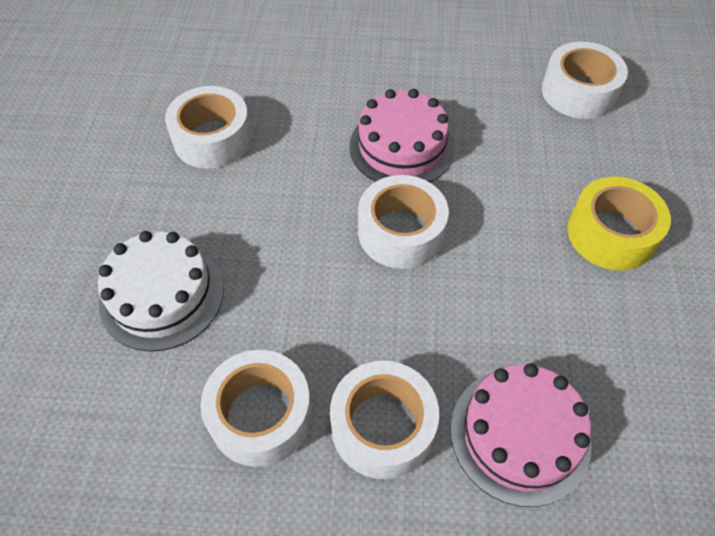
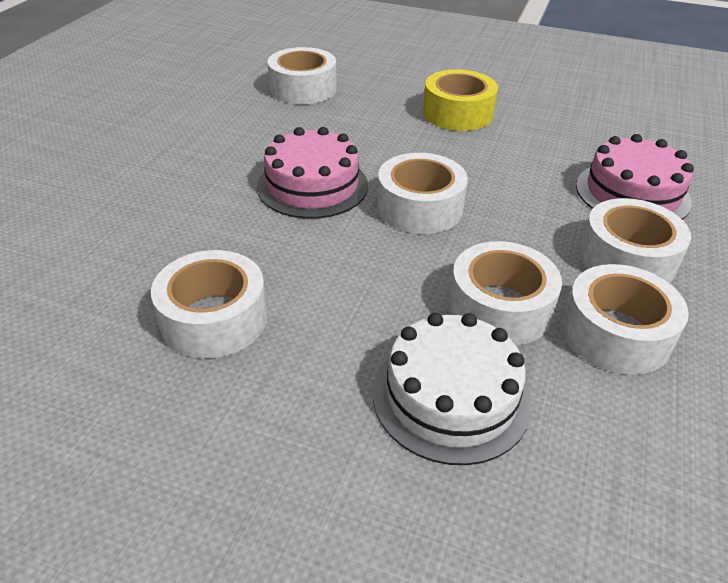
camera: 75 degrees left, 15 degrees down
none -> white tape [449,241,562,346]

